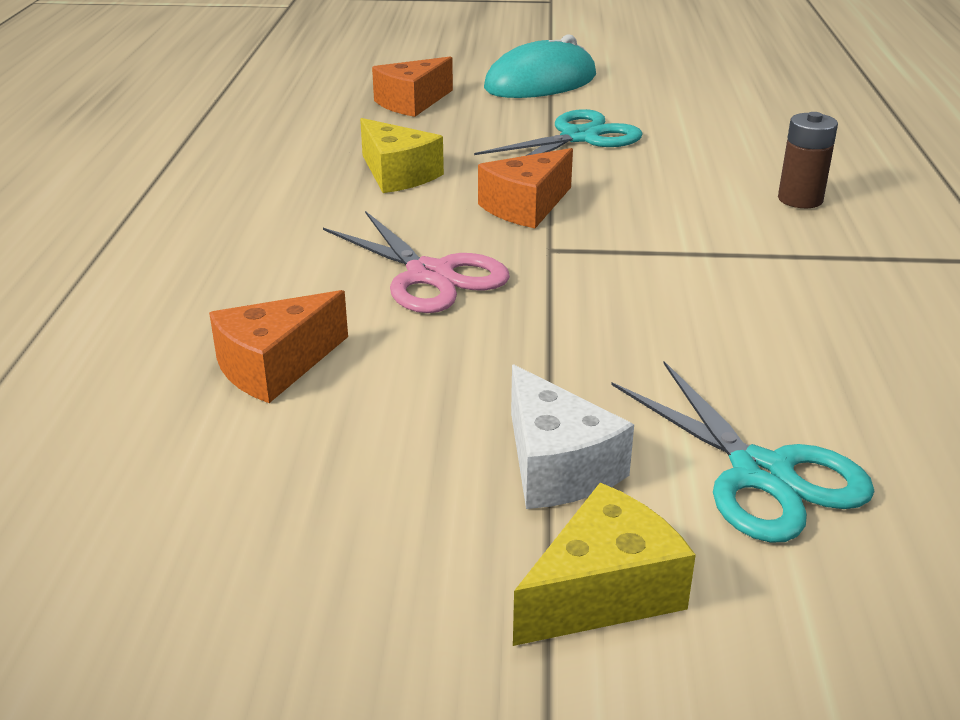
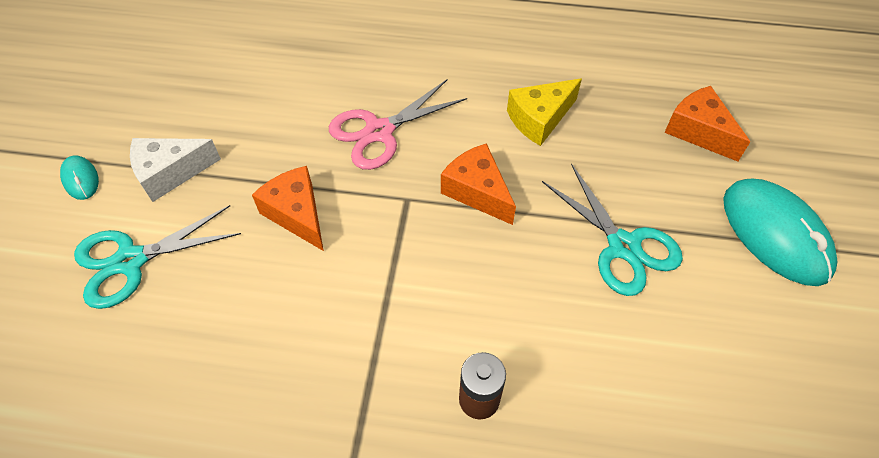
camera: 95 degrees right, 25 degrees up
orange cheese [209,290,348,403] -> orange cheese moved to [252,166,324,251]
yellow cheese [513,483,696,646] -> turquoise mouse [60,155,99,200]

